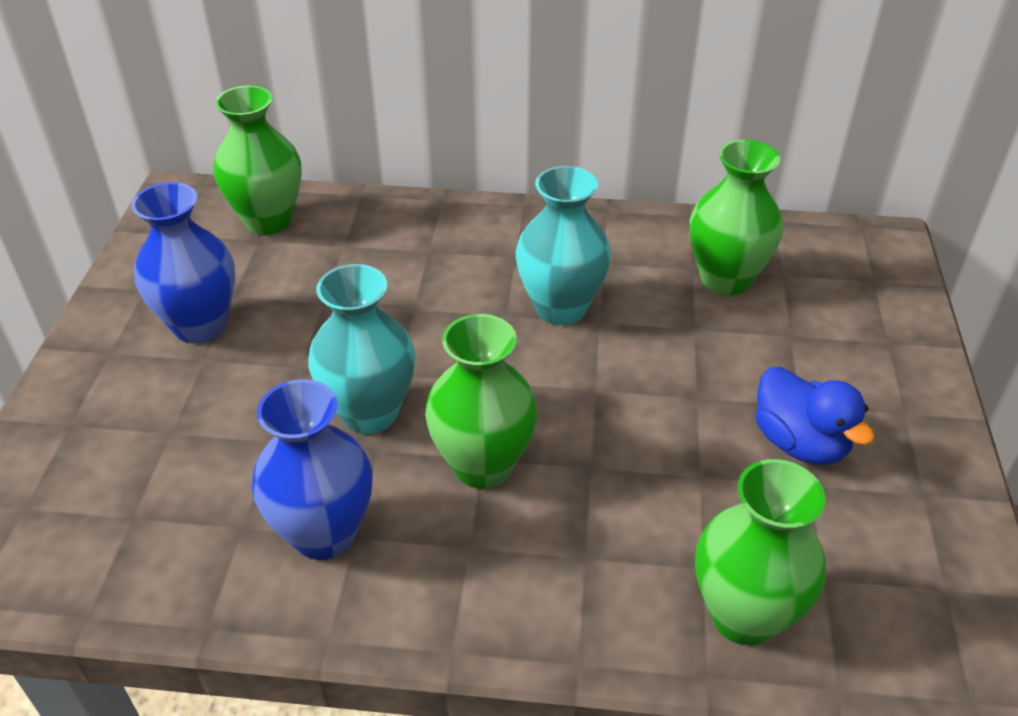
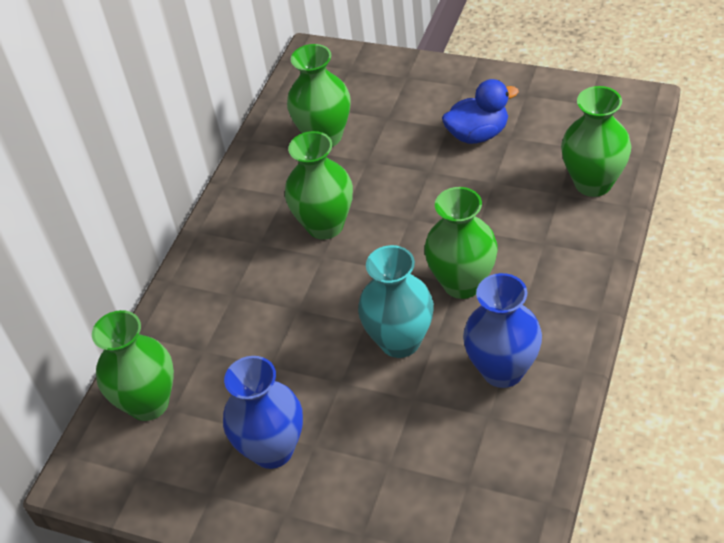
camera: 70 degrees left, 5 degrees up
turquoise vase [516,166,611,325] -> green vase [285,131,353,240]

